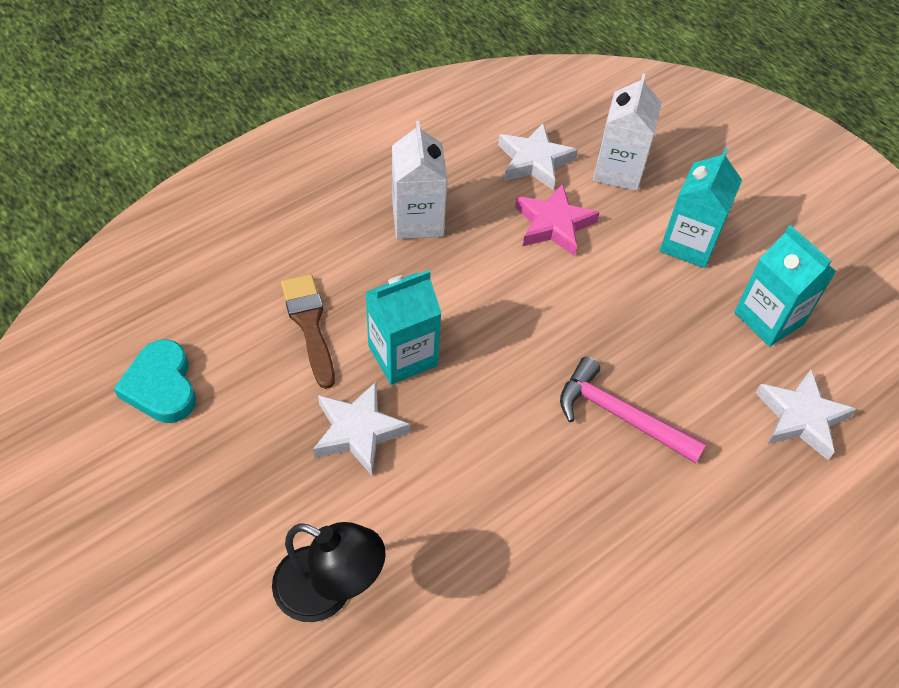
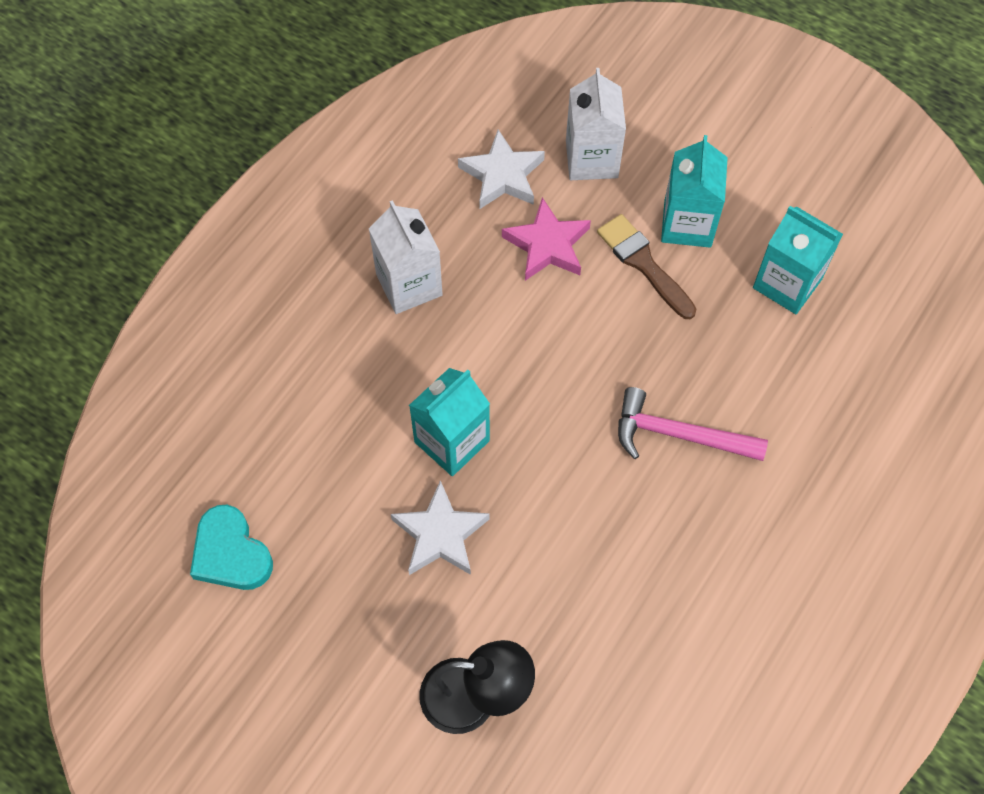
camera: 15 degrees left, 10 degrees up
brown brush [281,274,335,389] -> brown brush moved to [597,214,696,319]
white star [756,370,857,460] -> none

